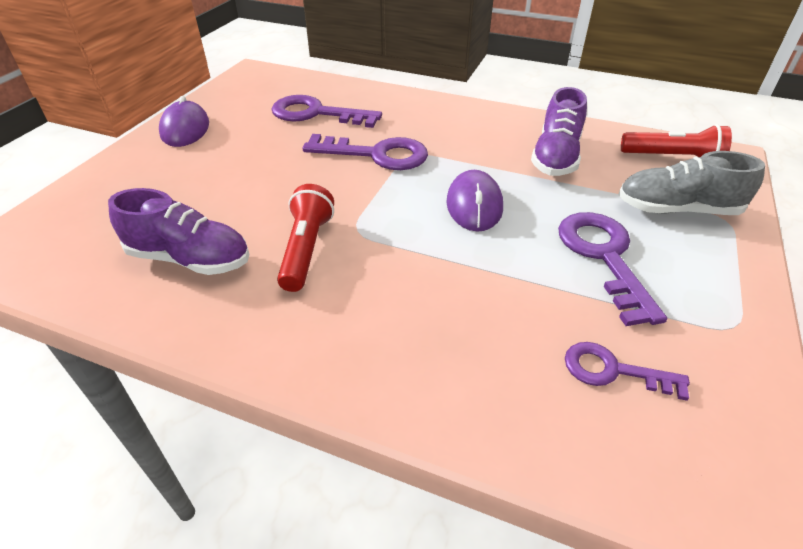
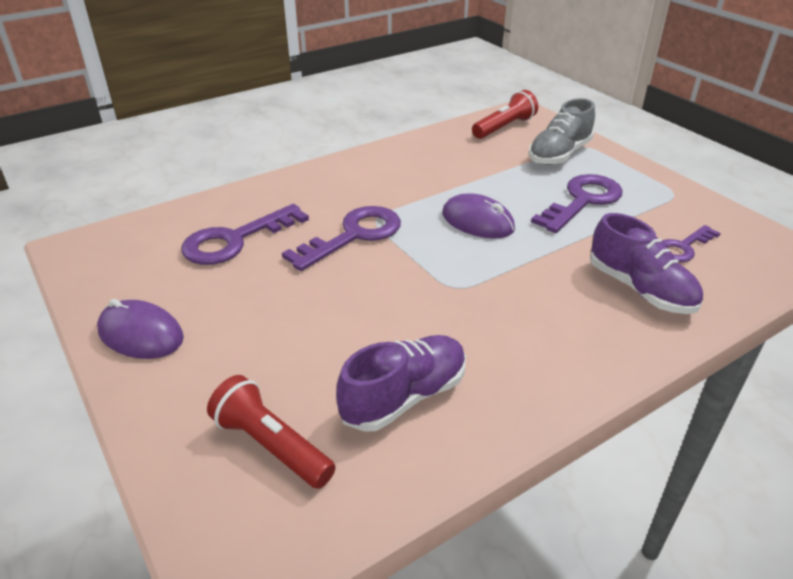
camera: 55 degrees left, 5 degrees down
red flashlight [277,184,334,292] -> red flashlight moved to [207,375,336,489]
purple shoe [531,87,587,176] -> purple shoe moved to [590,213,703,314]
purple key [558,212,667,326] -> purple key turned 105 degrees clockwise [531,174,623,233]

